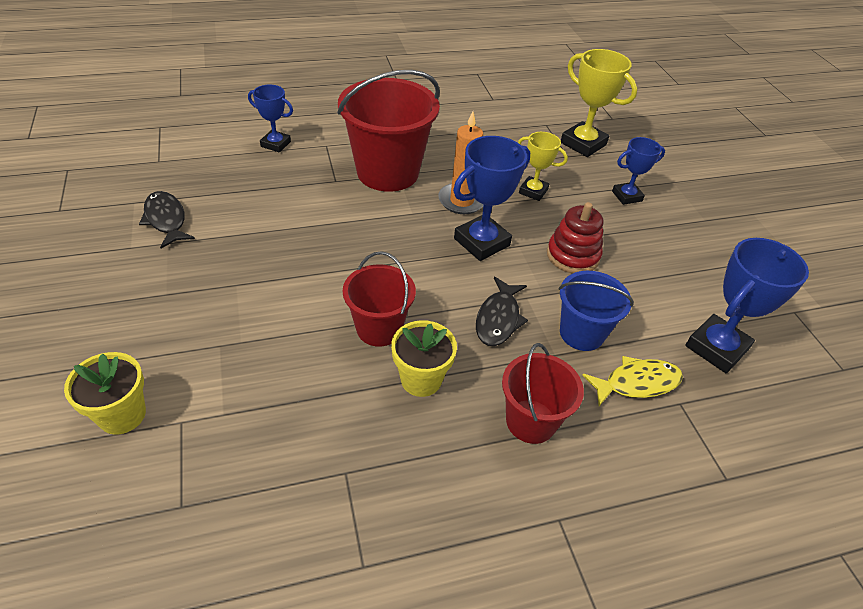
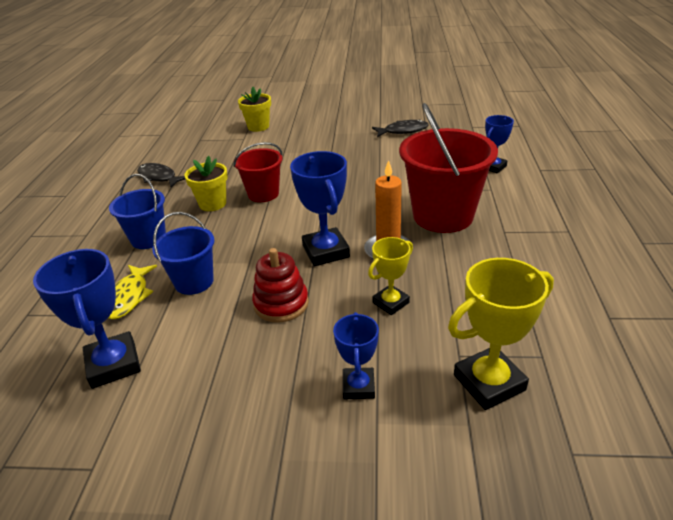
camera: 115 degrees right, 10 degrees down
black fish [476,277,528,346] -> black fish moved to [137,163,185,188]
red bucket [502,343,584,444] -> blue bucket [109,174,166,249]

